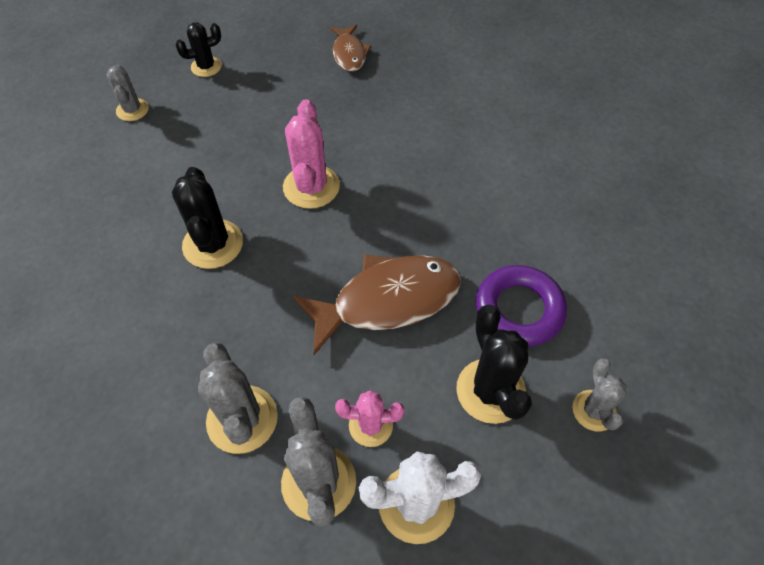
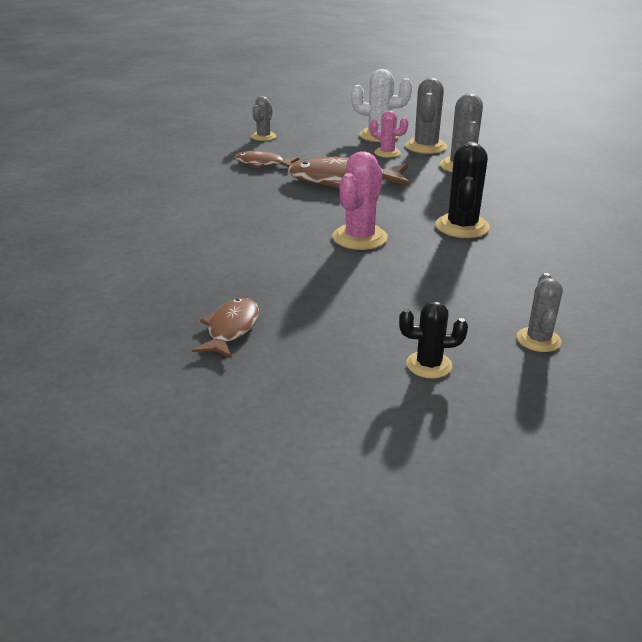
camera: 155 degrees left, 25 degrees down
black cactus [456,305,532,424] -> none
purple ring [476,265,567,347] -> brown fish [235,151,300,168]

